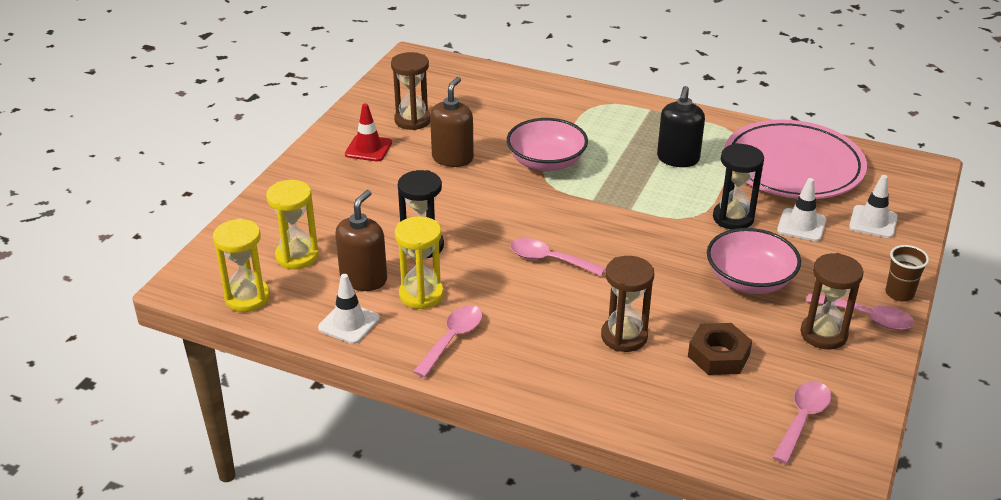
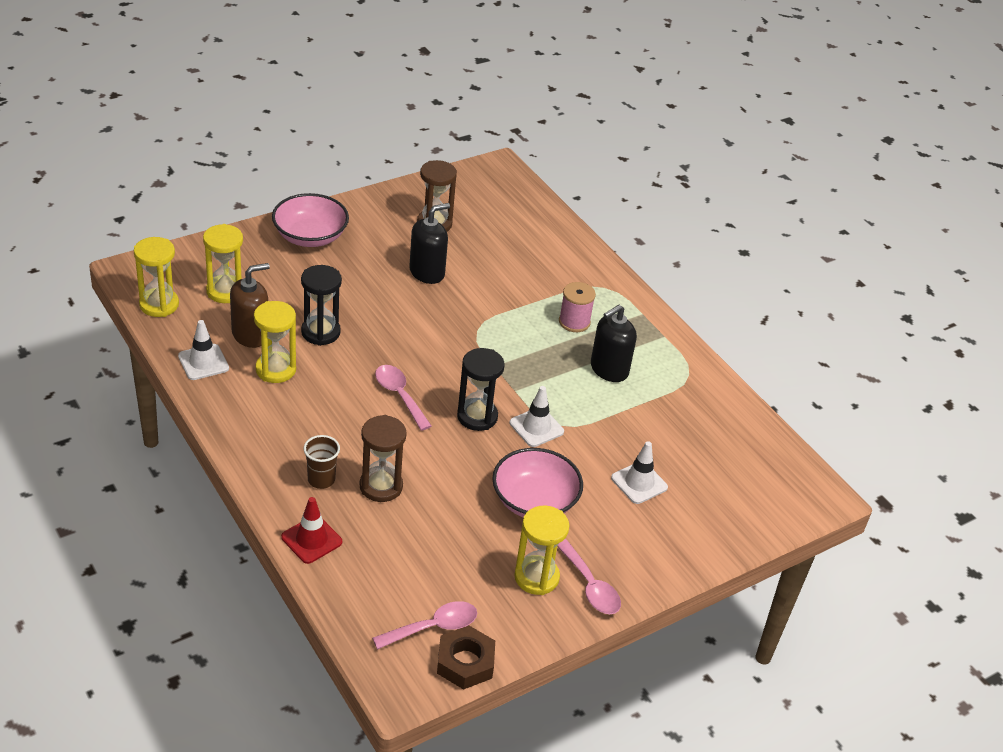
camera: 30 degrees right, 5 degrees up
red traffic cone [345,103,392,161] -> red traffic cone moved to [281,497,342,564]
pink spoon [413,305,483,378] -> none
brown soap dispenser [430,77,474,167] -> black soap dispenser [409,203,450,284]
pink bowl [507,118,588,171] -> pink bowl moved to [272,193,349,247]
brown nut [688,323,752,375] -> brown nut moved to [437,625,495,690]
black hourglass [713,143,764,230] -> black hourglass moved to [457,348,505,431]
pink plate [724,120,867,199] -> none
brown hourglass [800,253,864,349] -> yellow hourglass [514,506,570,595]
white traffic cone [849,175,898,238] -> white traffic cone moved to [510,386,564,447]
brown cup [885,245,929,302] -> brown cup moved to [303,435,340,489]
none -> pink spool [559,282,596,332]

